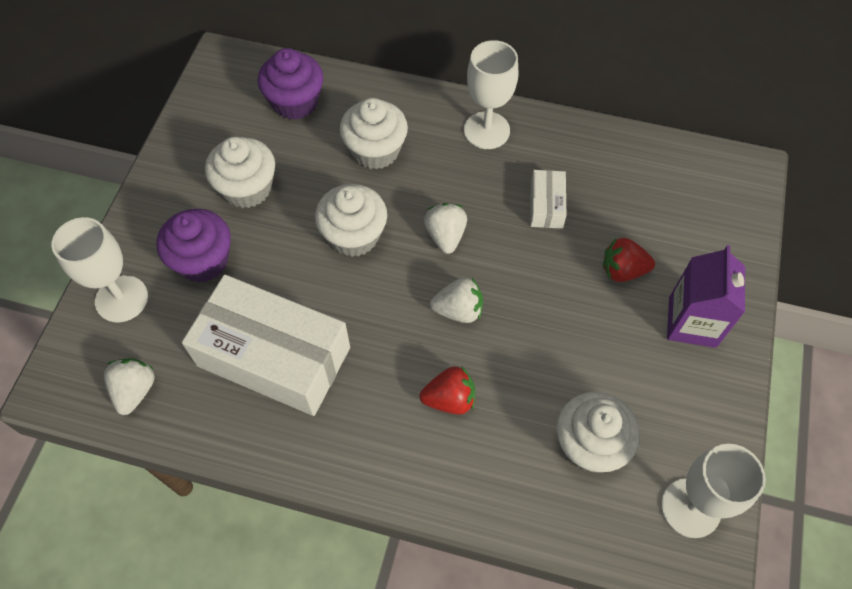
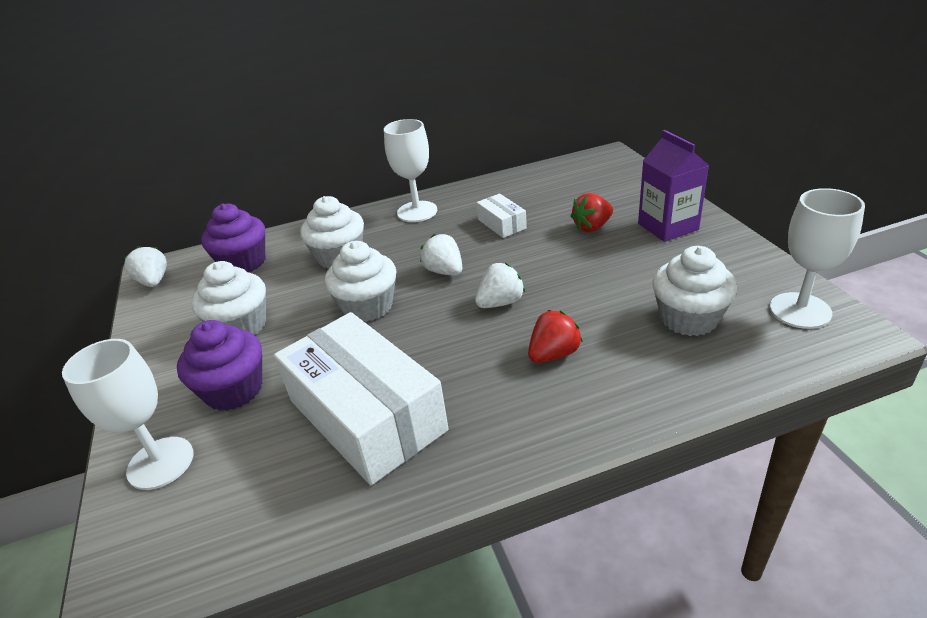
camera: 30 degrees left, 25 degrees down
white strawberry [104,358,155,415] -> white strawberry moved to [124,246,167,287]
white box [182,275,350,416] -> white box turned 60 degrees clockwise [274,312,449,485]

